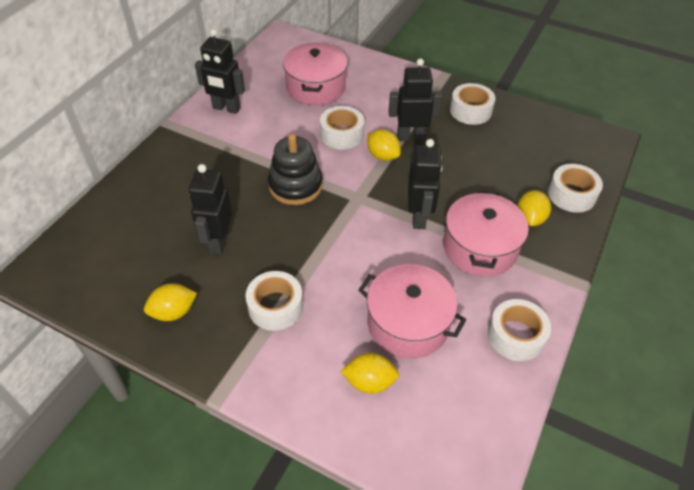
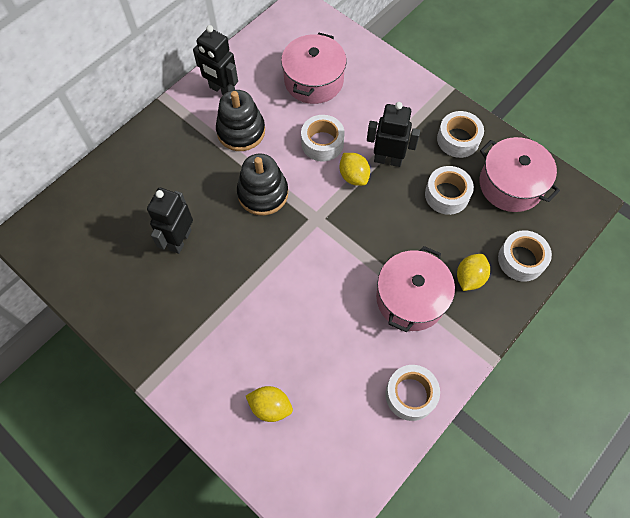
camera: 15 degrees right, 15 degrees up
yellow lemon [144,283,197,321] -> none
white tape [245,271,303,331] -> white tape moved to [425,166,474,215]
pink pot [358,264,466,359] -> pink pot moved to [479,137,560,212]
black robot [408,139,442,229] -> none
none -> black stacking toy [216,90,265,151]

